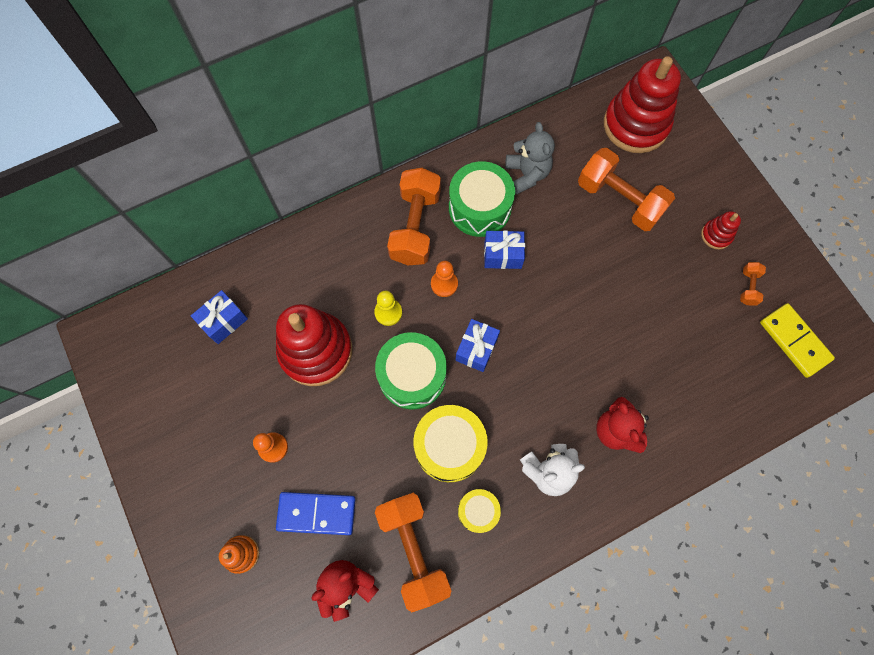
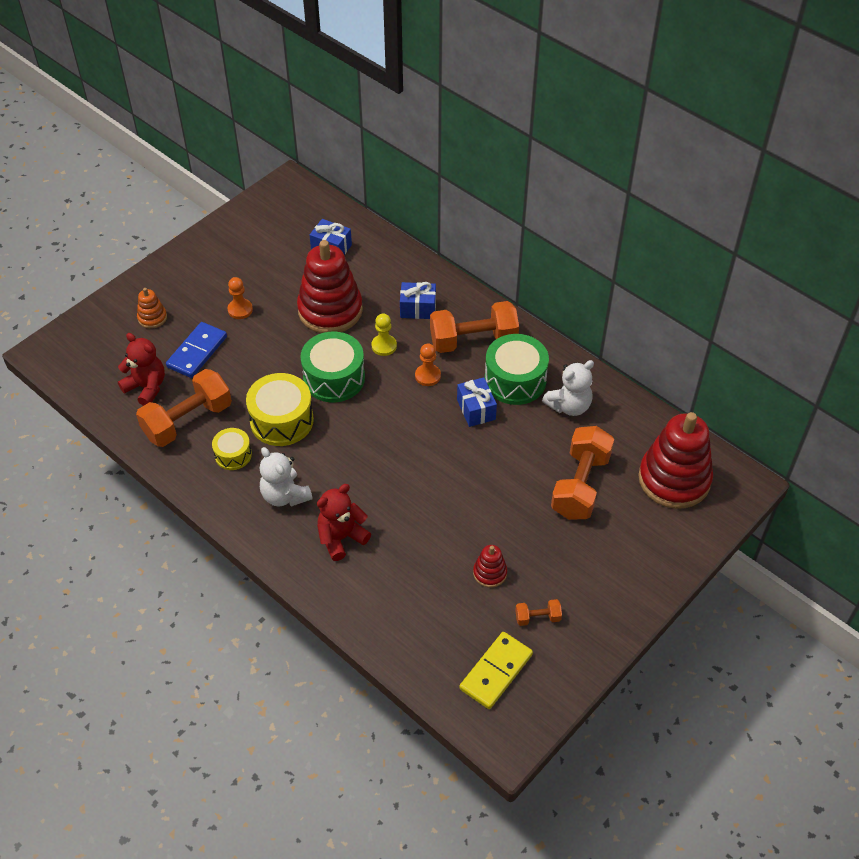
camera: 70 degrees right, 20 degrees down
blue domino [276,492,356,535] -> blue domino turned 45 degrees clockwise [166,322,227,378]
blue gift [455,319,500,372] -> blue gift moved to [400,282,436,319]
grey teddy bear [505,122,555,194] -> white teddy bear [542,360,594,416]
red stacking toy [701,211,741,249] -> red stacking toy moved to [473,545,507,588]

